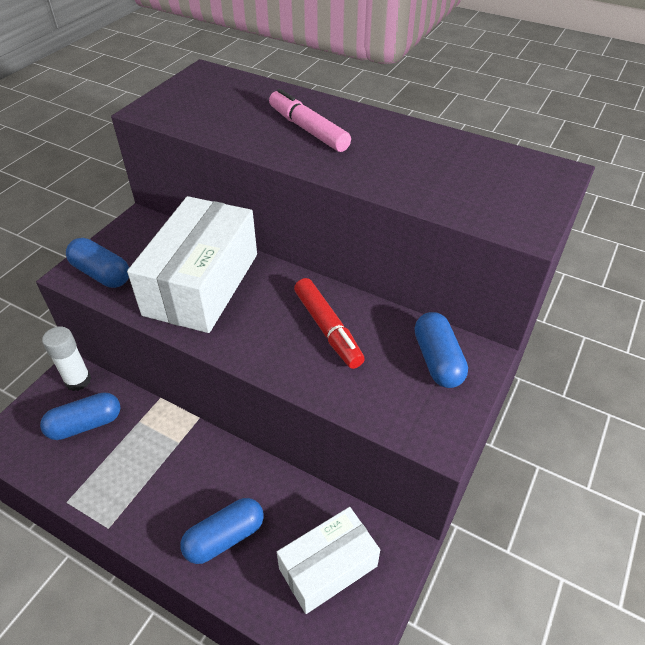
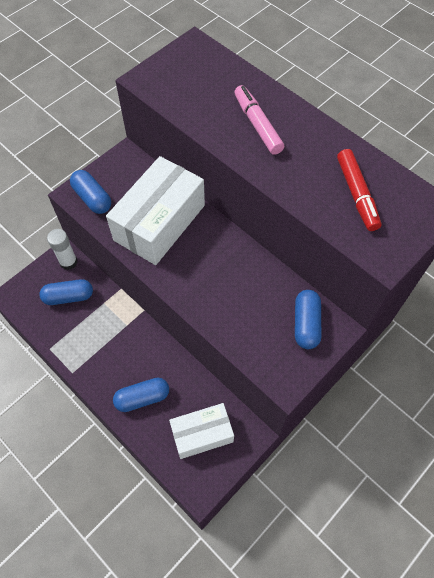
camera: 15 degrees right, 15 degrees up
red marker [294,278,365,369] -> red marker moved to [337,149,381,231]

